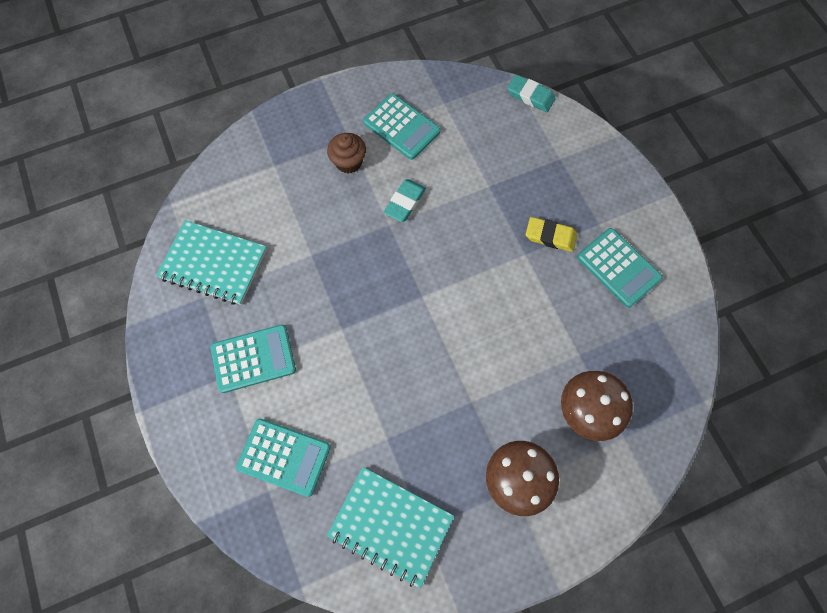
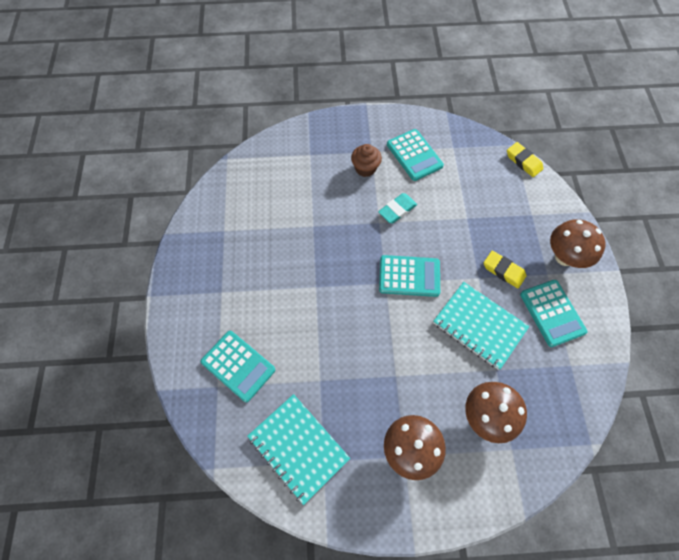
camera: 20 degrees right, 5 degrees down
turquoise notebook [156,220,267,305] -> turquoise notebook moved to [433,282,529,370]
turquoise calculator [211,325,296,393] -> turquoise calculator moved to [379,255,440,297]
turquoise eraser [507,75,556,112] -> yellow eraser [507,142,544,177]
none -> brown mushroom [550,219,605,268]

